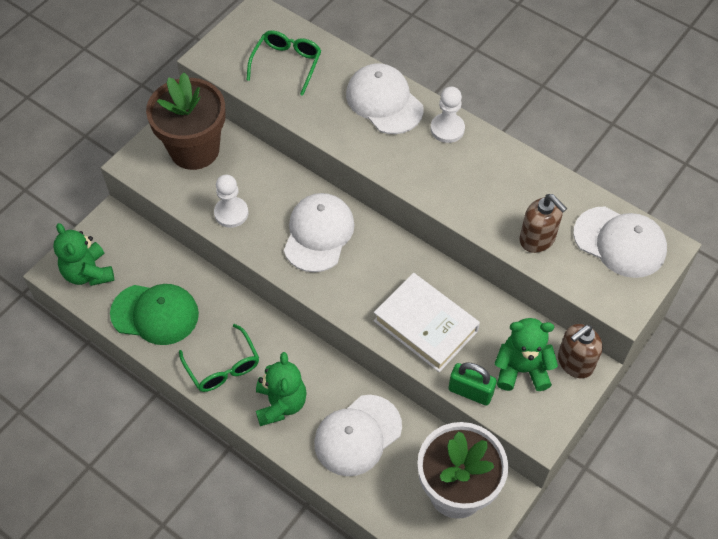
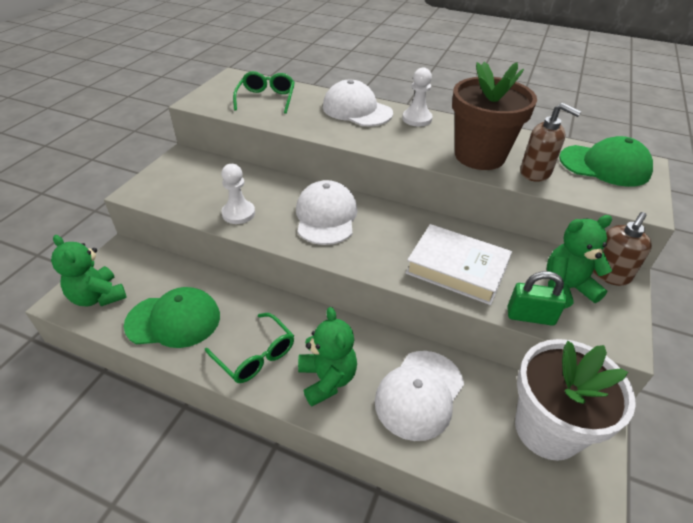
camera: 15 degrees left, 15 degrees down
brown flower pot [146,72,226,170] -> brown flower pot moved to [452,62,537,170]
white cap [573,206,667,278] -> green cap [559,136,653,187]

